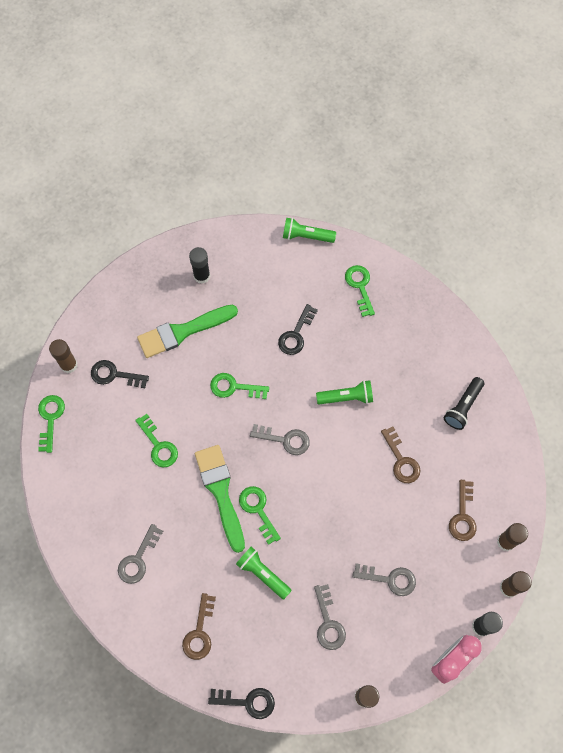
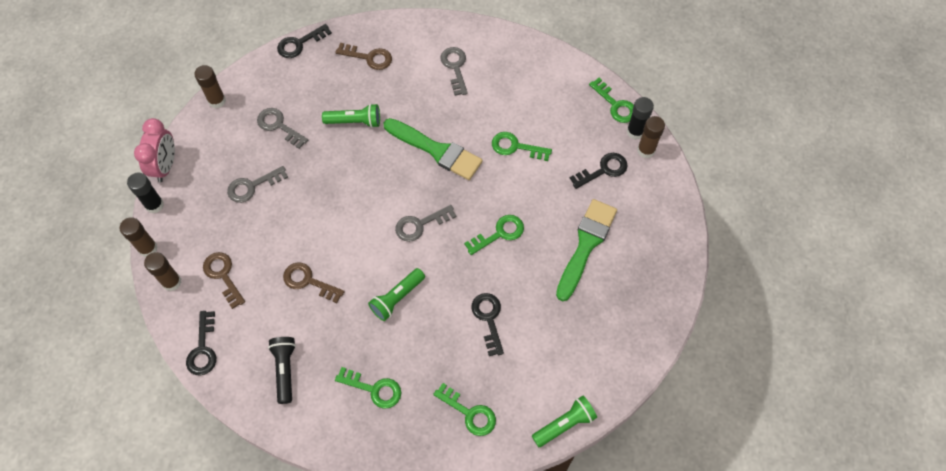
camera: 140 degrees right, 5 degrees down
brown key [182,593,216,660] -> brown key turned 135 degrees clockwise [335,43,392,70]
black glue stick [189,247,210,284] -> black glue stick moved to [627,97,654,140]
green key [239,486,281,545] -> green key moved to [335,367,401,409]
none -> black key [186,311,216,376]

